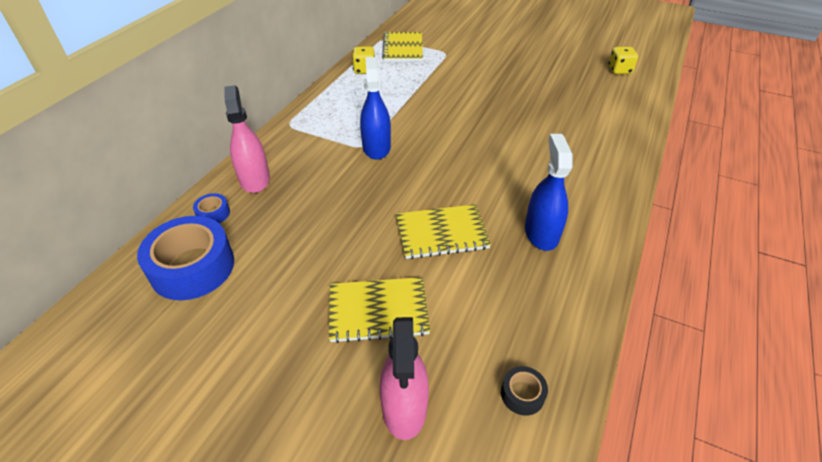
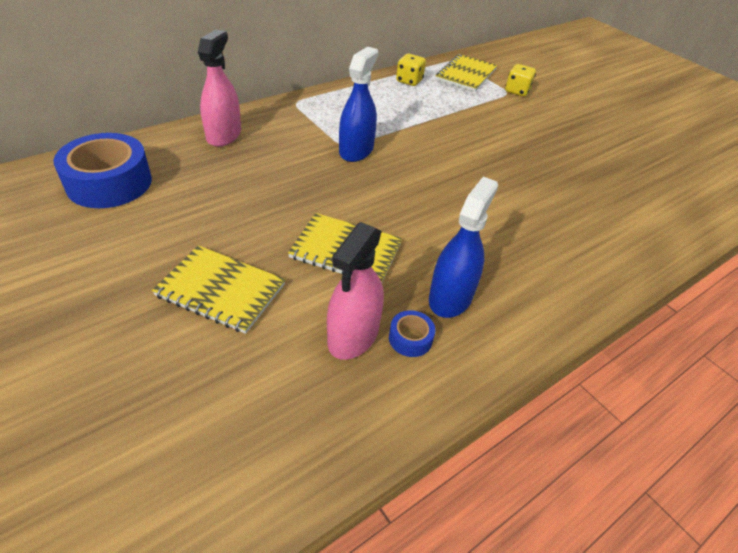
camera: 25 degrees right, 0 degrees up
blue tape [193,193,230,223] -> blue tape moved to [389,310,435,357]
pink spray bottle [380,317,429,440] -> pink spray bottle moved to [327,222,384,360]
black tape [501,366,548,416] -> none
yellow dice [608,47,638,74] -> yellow dice moved to [505,64,536,96]

